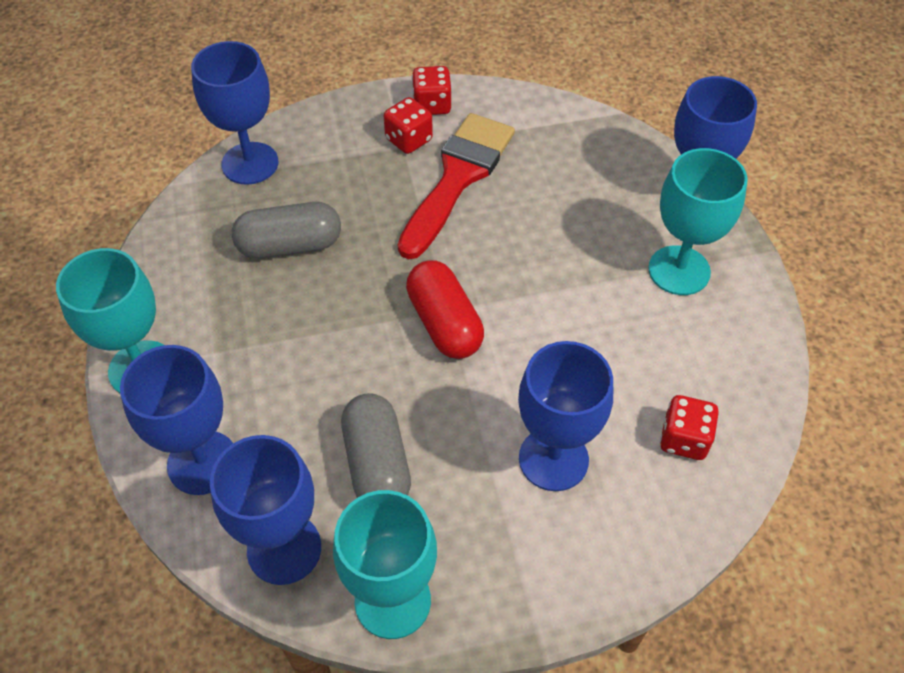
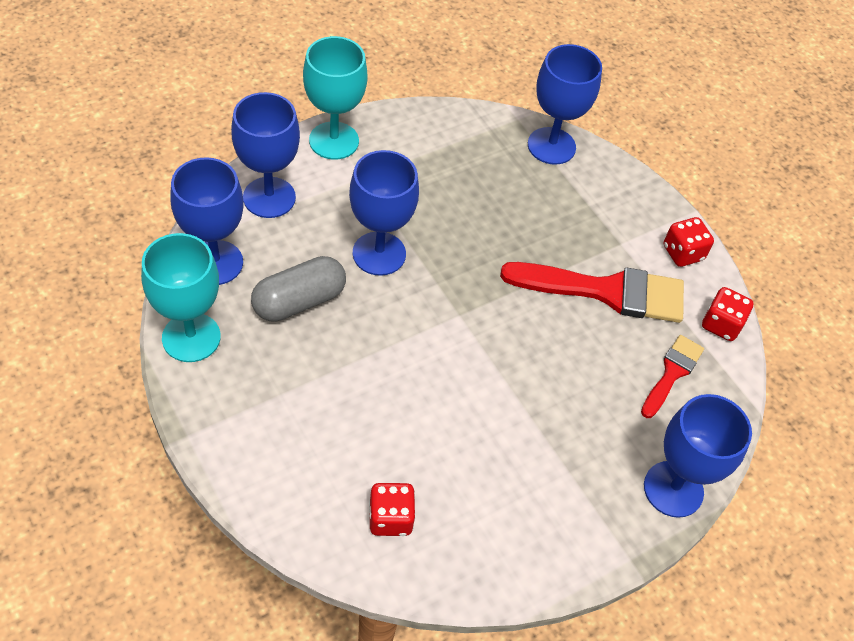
camera: 65 degrees right, 0 degrees up
grey capsule [232,202,341,258] -> none
red dice [384,97,433,154] -> red dice moved to [702,287,754,341]
red capsule [406,261,484,359] -> none
blue goblet [518,341,613,491] -> blue goblet moved to [349,150,419,276]
turquoise goblet [648,148,748,295] -> none
none -> red brush [641,335,704,418]

